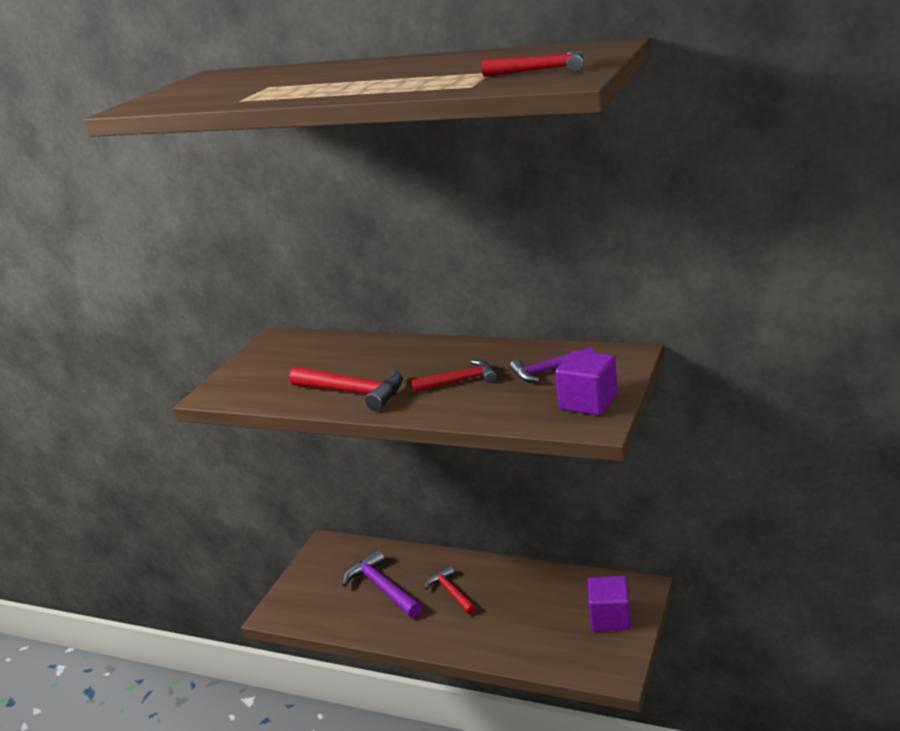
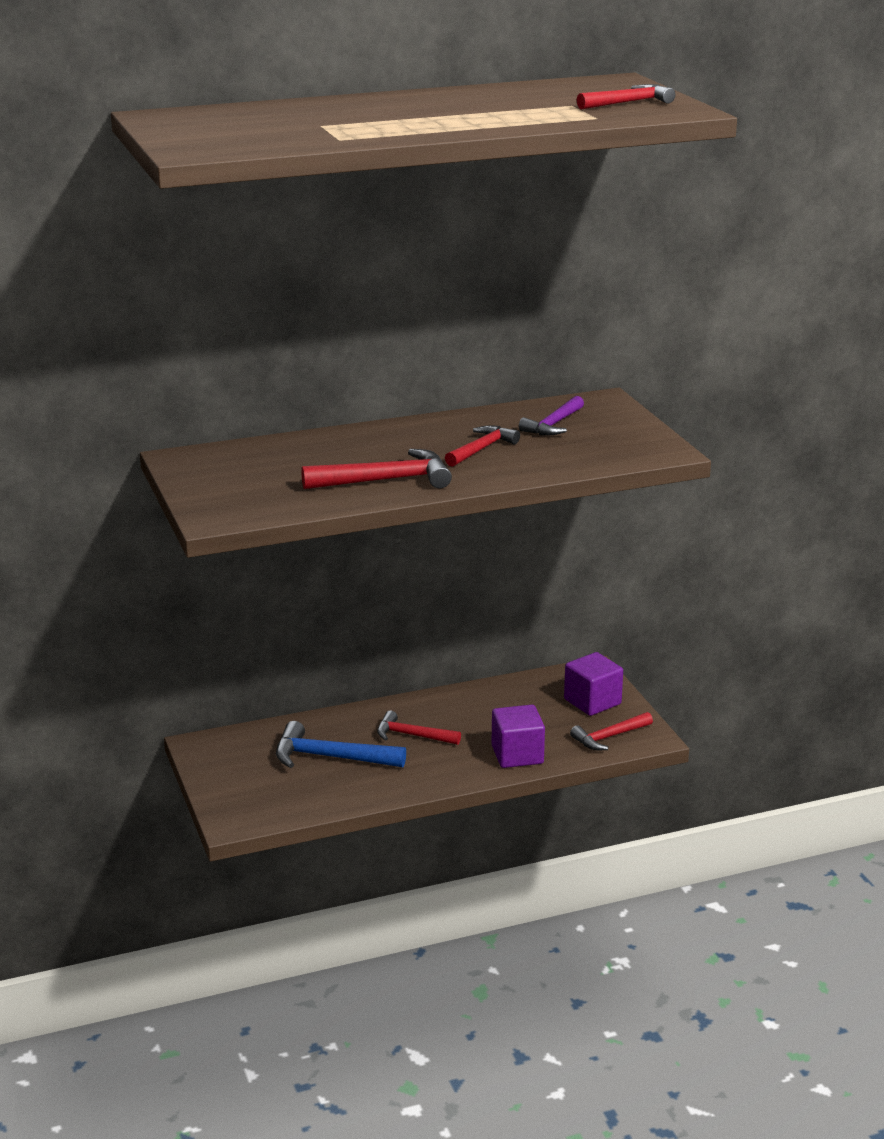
camera: 45 degrees left, 0 degrees up
purple hammer [343,549,423,618] -> blue hammer [276,721,406,768]
purple cube [555,350,618,416] -> purple cube moved to [491,705,545,768]
none -> red hammer [570,712,653,750]

